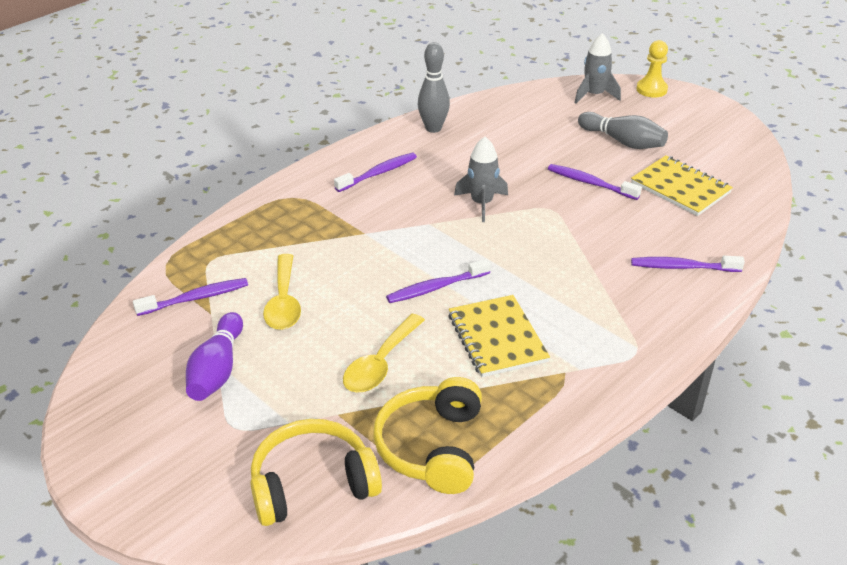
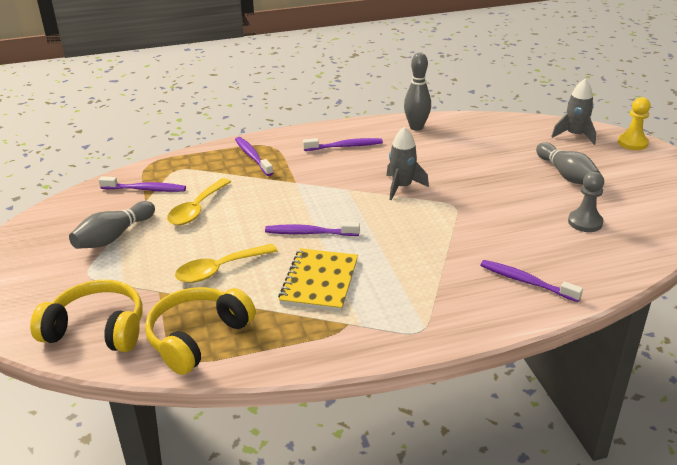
camera: 30 degrees right, 5 degrees down
purple bowling pin [186,312,243,401] -> grey bowling pin [69,201,155,249]
purple toothbrush [548,164,642,200] -> purple toothbrush moved to [235,137,273,176]
yellow notebook [631,155,733,216] -> grey pawn [568,171,604,232]

